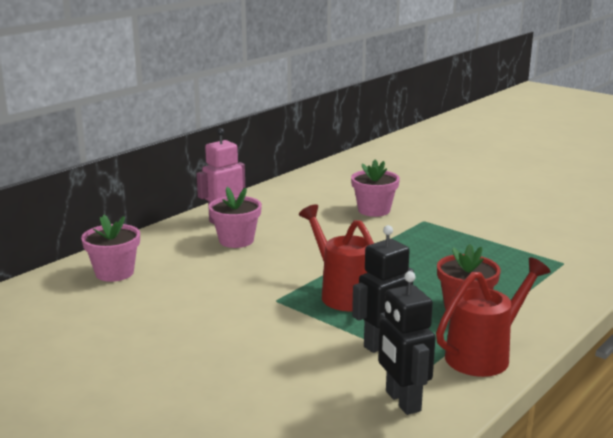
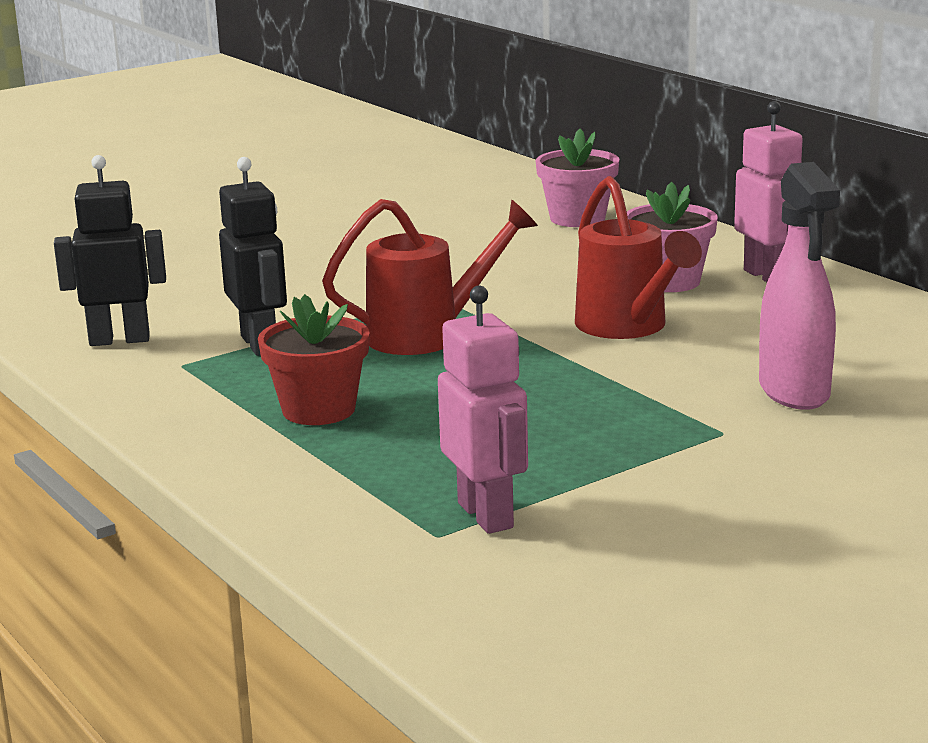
camera: 105 degrees right, 0 degrees up
pink flower pot [351,160,400,217] -> pink spray bottle [759,162,840,410]
red watering can [436,257,551,377] -> red watering can moved to [575,176,702,339]
none -> pink robot [438,285,528,534]

